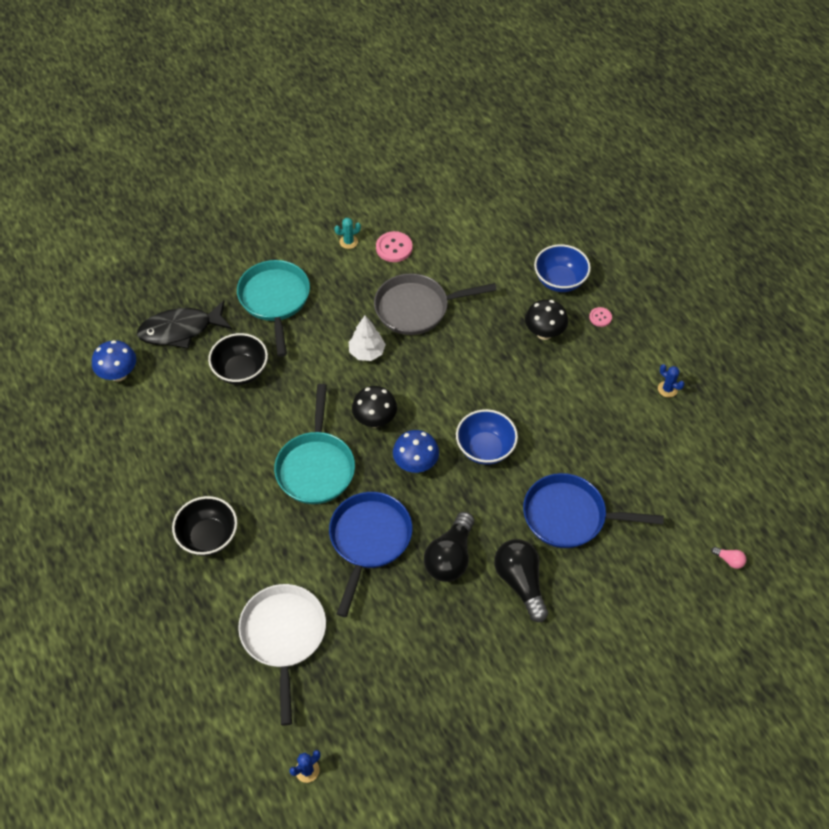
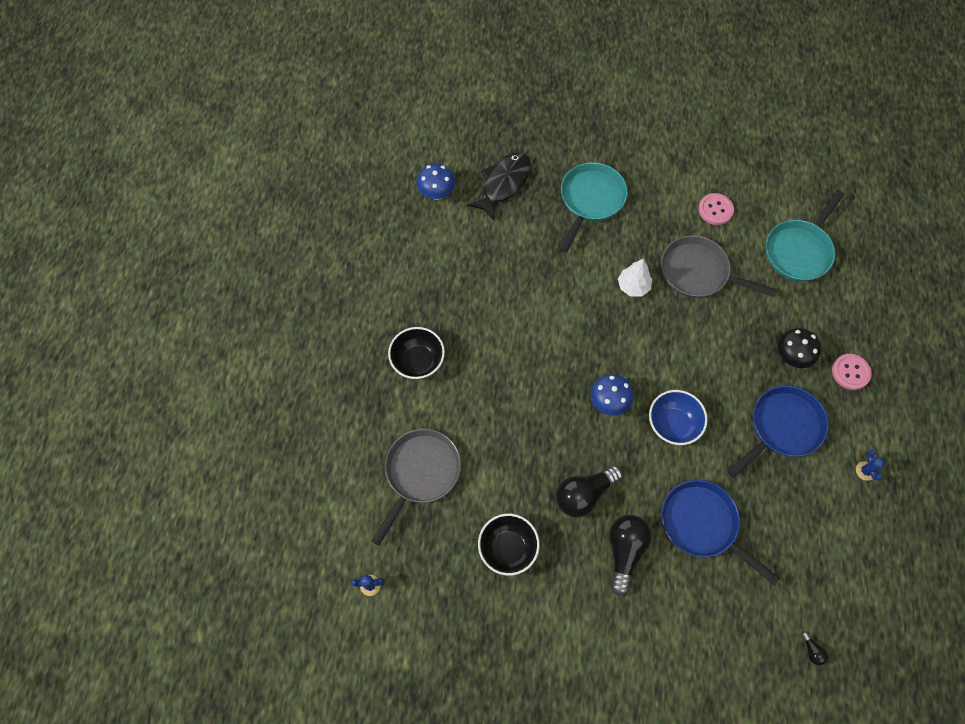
camera: 35 degrees right, 10 degrees up
black fish [137,300,232,349] -> black fish turned 105 degrees clockwise [467,153,531,220]
black bowl [208,333,268,385] -> black bowl moved to [478,514,540,576]
white pan [238,584,326,726] -> grey pan [371,429,461,545]
turquoise pan [274,384,355,504] -> turquoise pan moved to [766,190,844,282]
blue pan [329,492,412,617] -> blue pan moved to [727,385,829,478]
turquoise cactus [334,218,361,249] -> none
black mushroom [352,386,397,428] -> none
blue bowl [534,244,591,292] -> none
pink button [589,307,612,327] -> pink button [832,354,872,390], size x1.70
pink light bulb [711,547,746,569] -> black light bulb [801,631,828,666]

